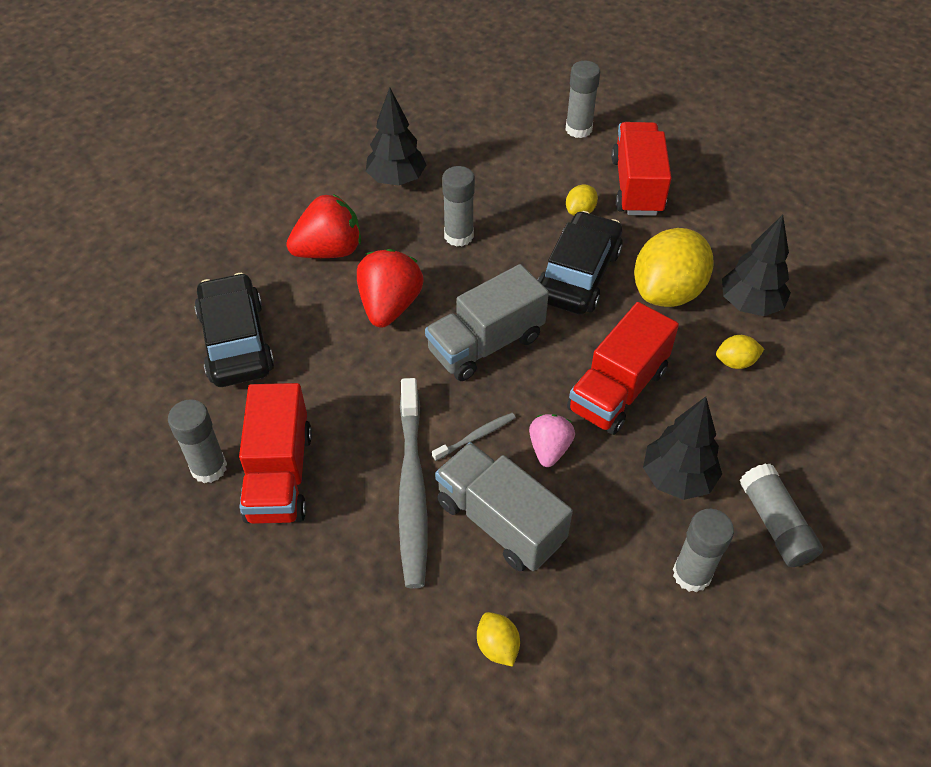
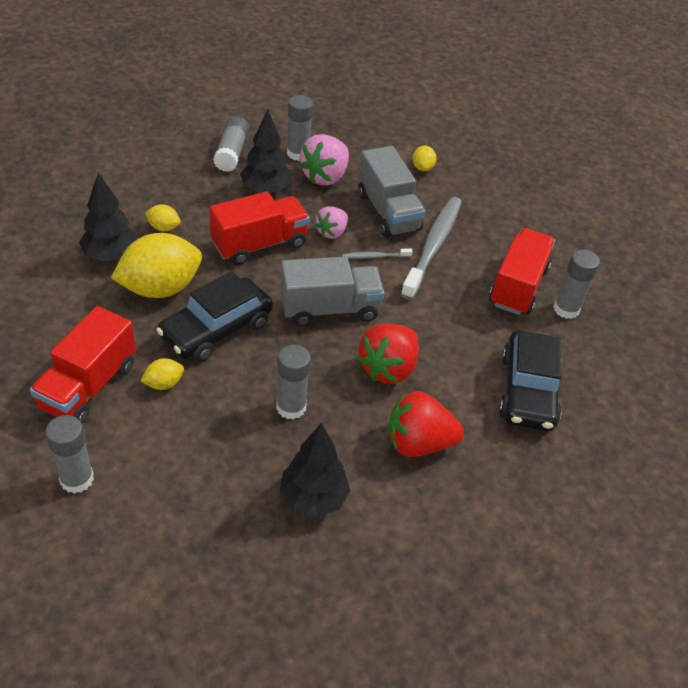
camera: 160 degrees left, 5 degrees down
none -> pink strawberry [298,134,349,185]

